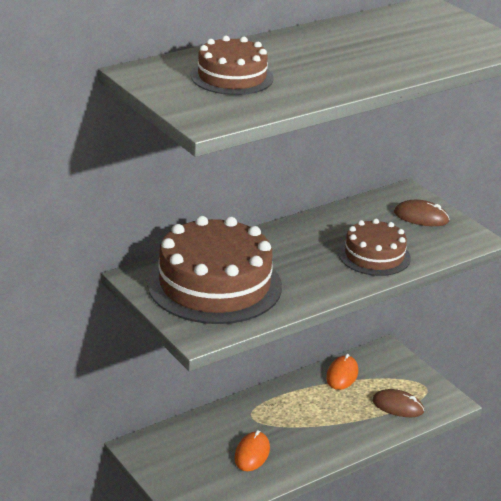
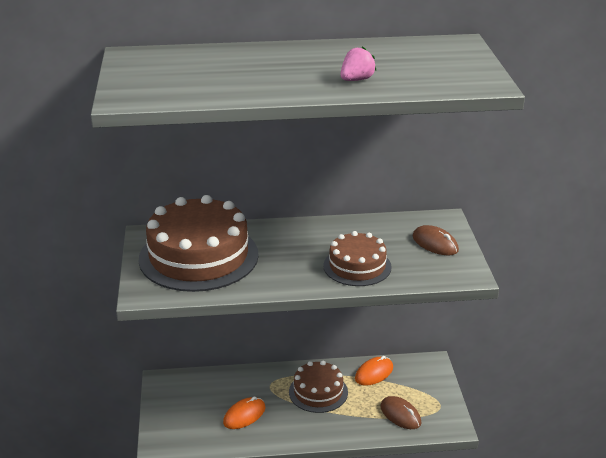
camera: 30 degrees right, 0 degrees up
brown cake [191,36,274,95] -> brown cake moved to [289,361,348,413]
none -> pink strawberry [340,46,377,81]

